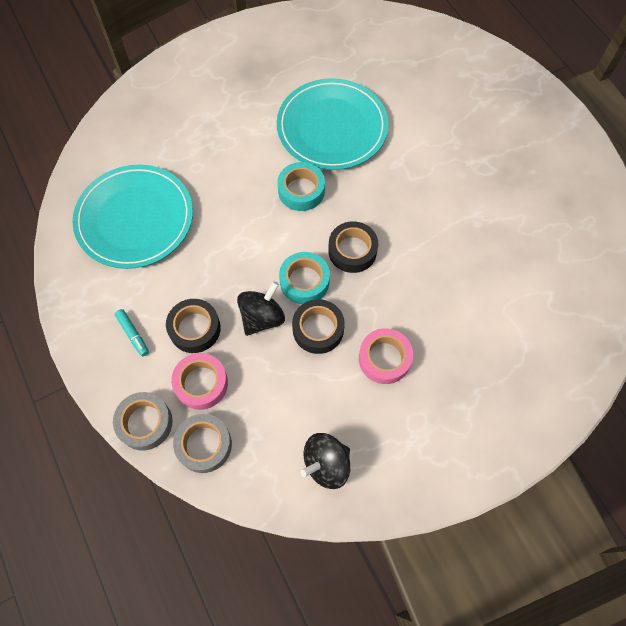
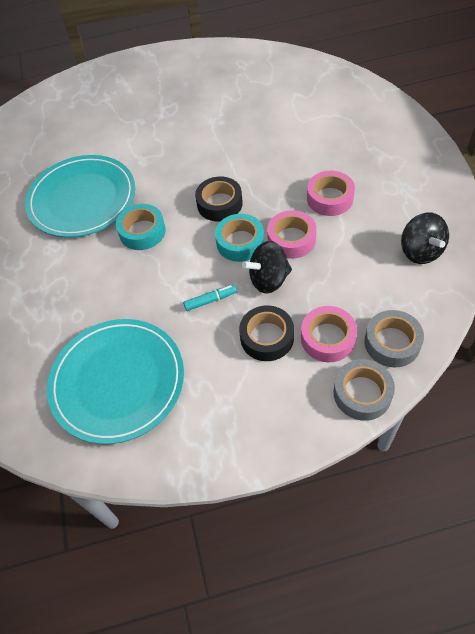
camera: 70 degrees left, 10 degrees down
turquoise marker [115,309,149,356] -> turquoise marker moved to [183,285,237,311]
black spinning top [237,281,285,336] -> black spinning top turned 75 degrees counterclockwise [242,241,292,294]
black tape [292,299,345,354] -> pink tape [267,210,317,259]

